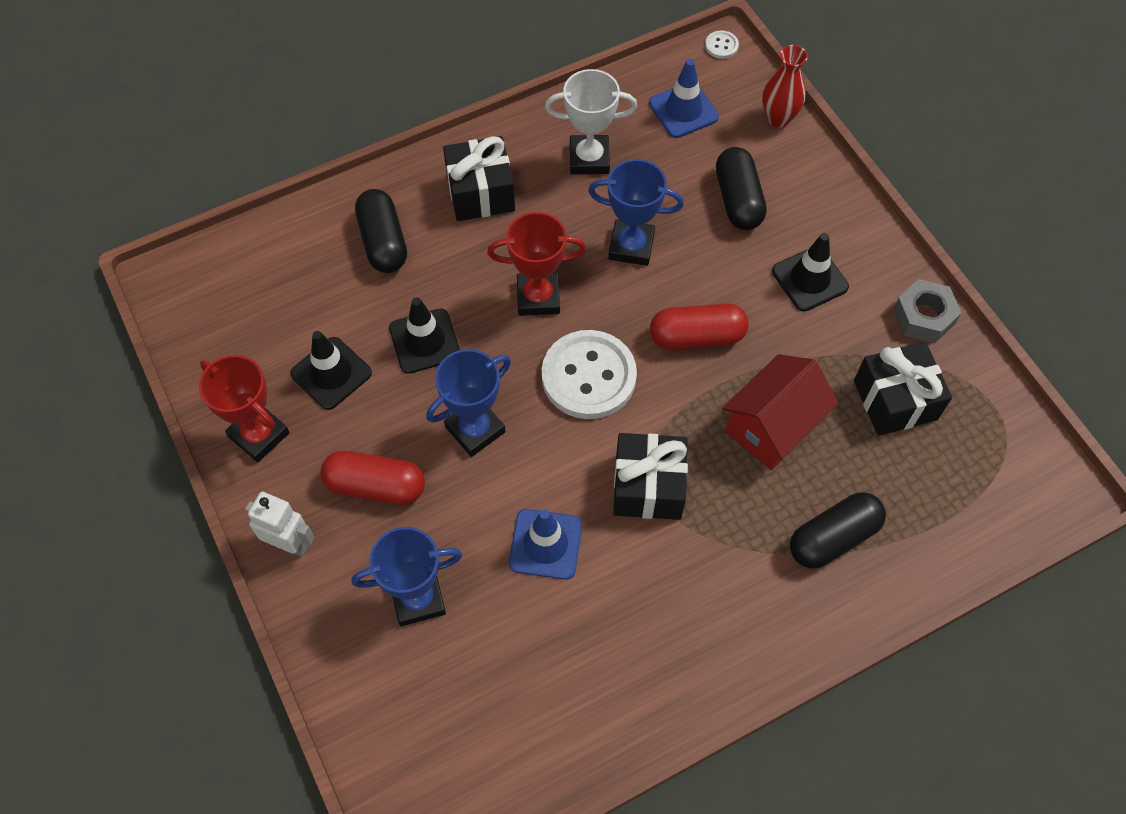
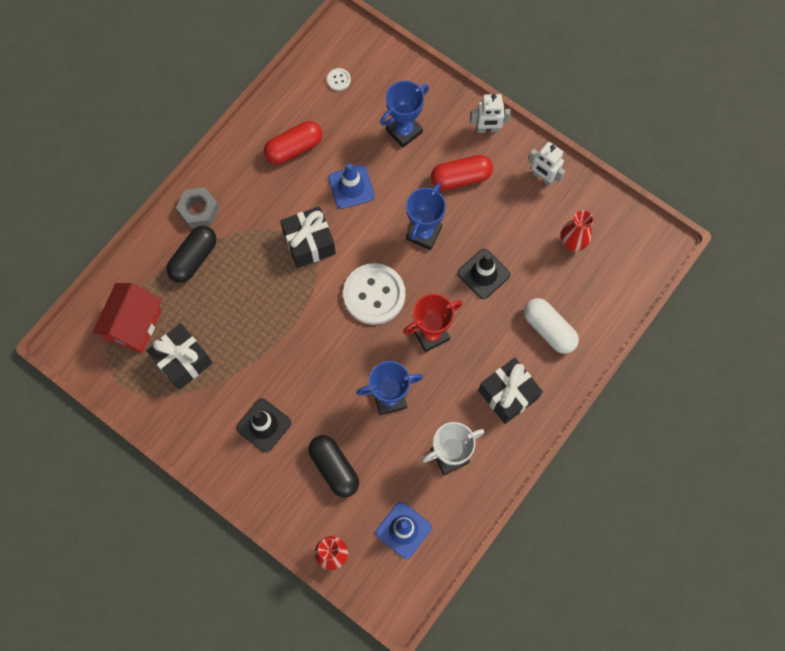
camera: 155 degrees right, 10 degrees up
red trophy [199,355,290,462] -> white robot [528,142,565,186]
black traffic cone [290,331,372,410] -> none
black capsule [355,189,407,273] -> white capsule [524,298,579,354]
red capsule [650,303,749,350] -> red capsule moved to [264,121,322,164]
white button [705,30,739,59] -> white button moved to [327,68,351,91]
red house [722,354,839,470] -> red house moved to [93,283,162,353]
grey nut [893,279,962,343] -> grey nut moved to [176,187,219,229]
none -> red vase [561,210,594,252]

